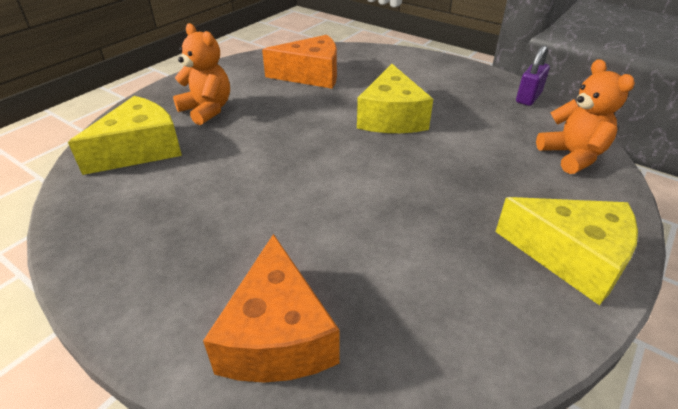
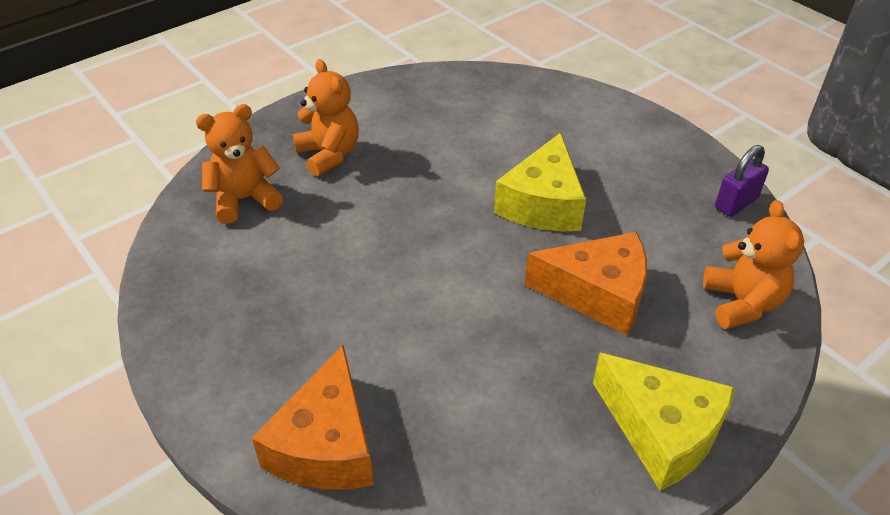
camera: 15 degrees right, 5 degrees up
yellow cheese [68,96,182,175] -> orange teddy bear [196,104,283,224]
orange cheese [262,35,337,89] -> orange cheese moved to [525,232,647,336]

